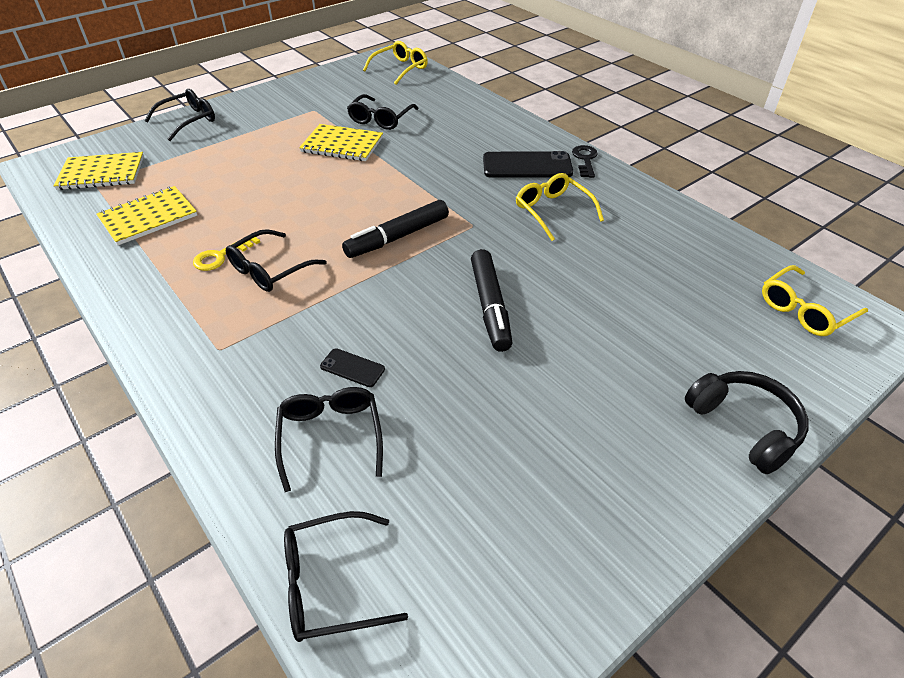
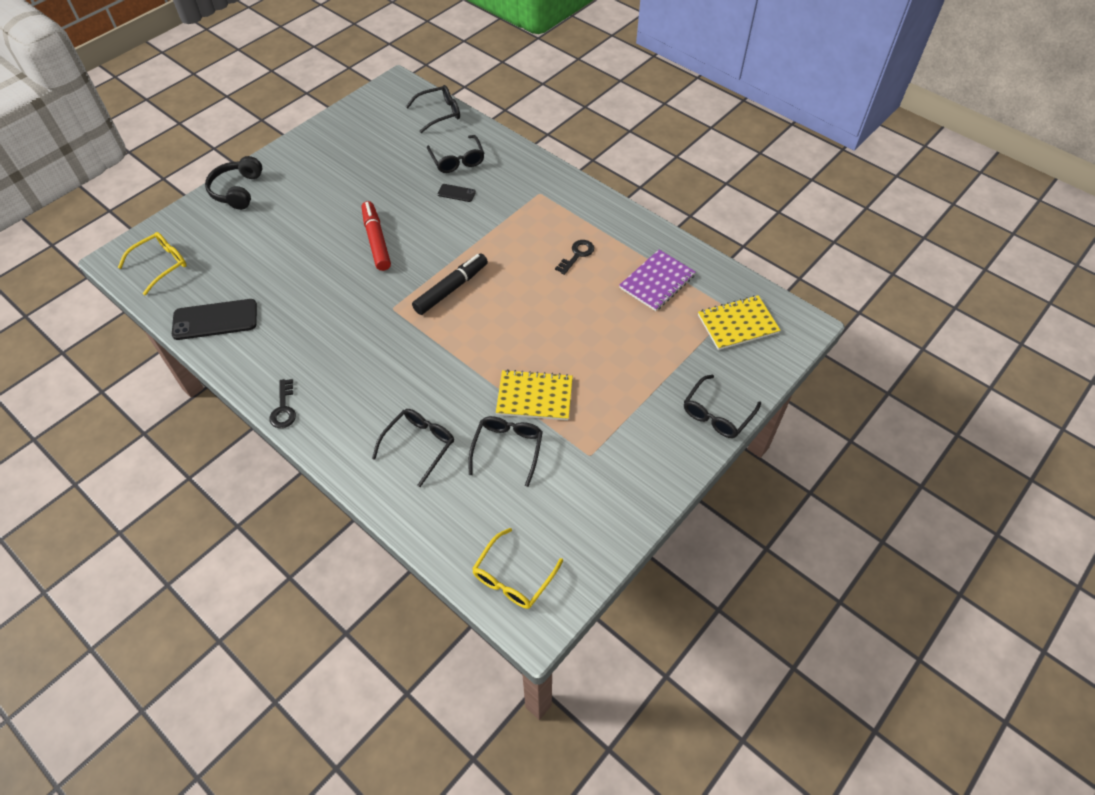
camera: 170 degrees right, 10 degrees up
yellow notebook [97,186,197,245] -> purple notebook [619,250,696,311]
yellow key [193,237,260,271] -> black key [555,240,594,275]
black glasses [226,229,327,292] -> black glasses moved to [372,409,454,487]
black marker [471,249,513,352] -> red marker [362,201,391,271]
black phone [483,151,573,178] -> black phone moved to [172,299,257,340]
yellow glasses [516,173,604,241] -> none
black headphones [685,371,809,474] -> black headphones turned 45 degrees clockwise [205,156,262,210]

